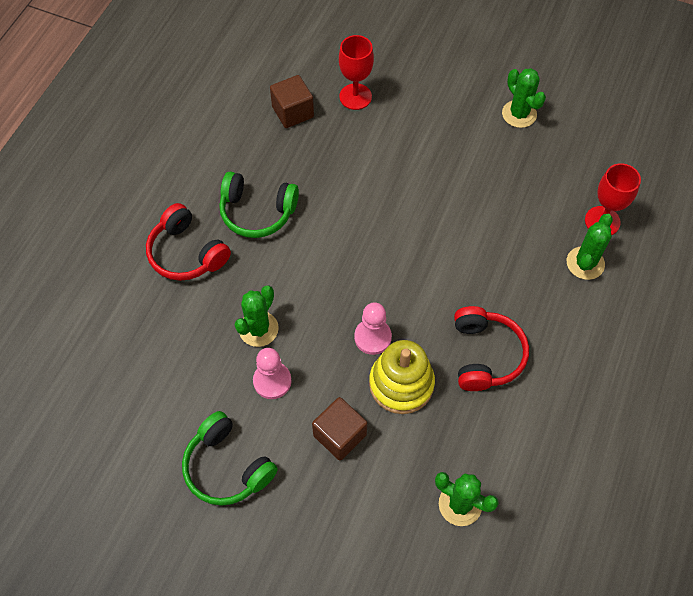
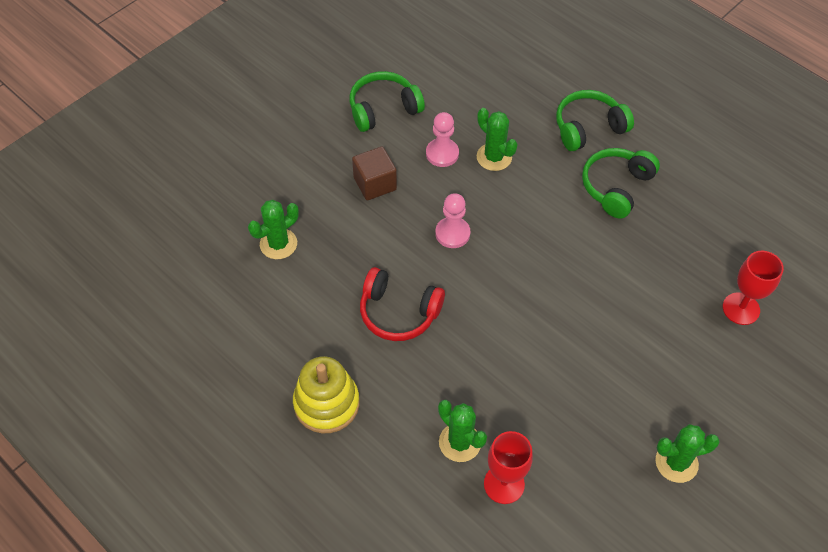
camera: 110 degrees right, 5 degrees down
red headphones [146,203,231,281] -> green headphones [556,90,634,151]
brown cube [270,75,314,128] -> none
yellow stacking toy [369,340,435,414] -> yellow stacking toy moved to [293,356,359,433]

